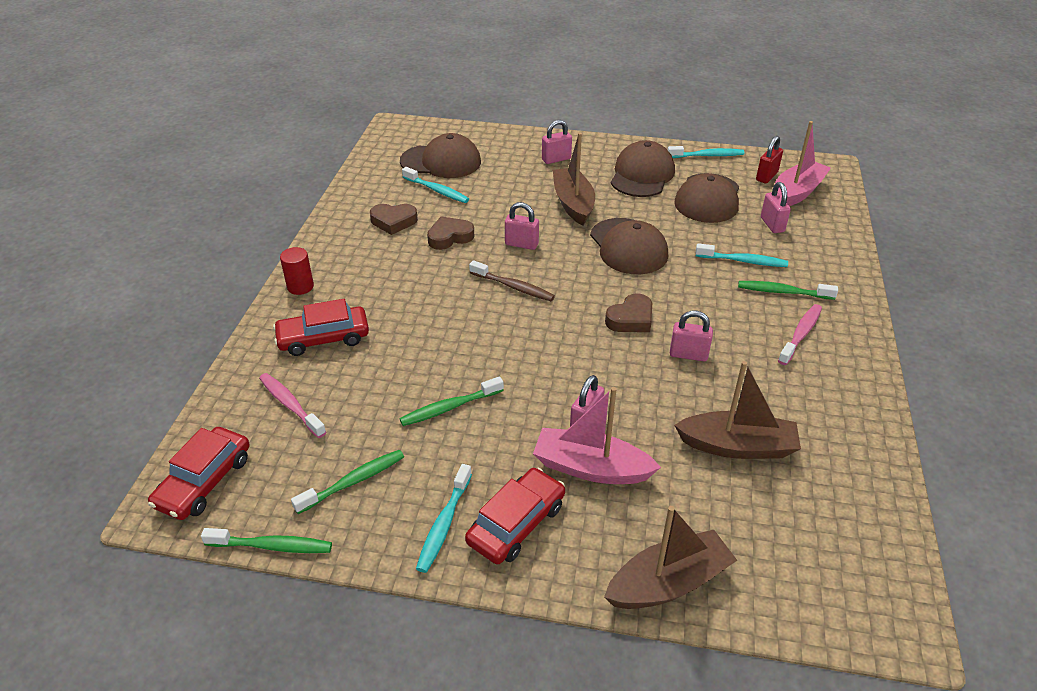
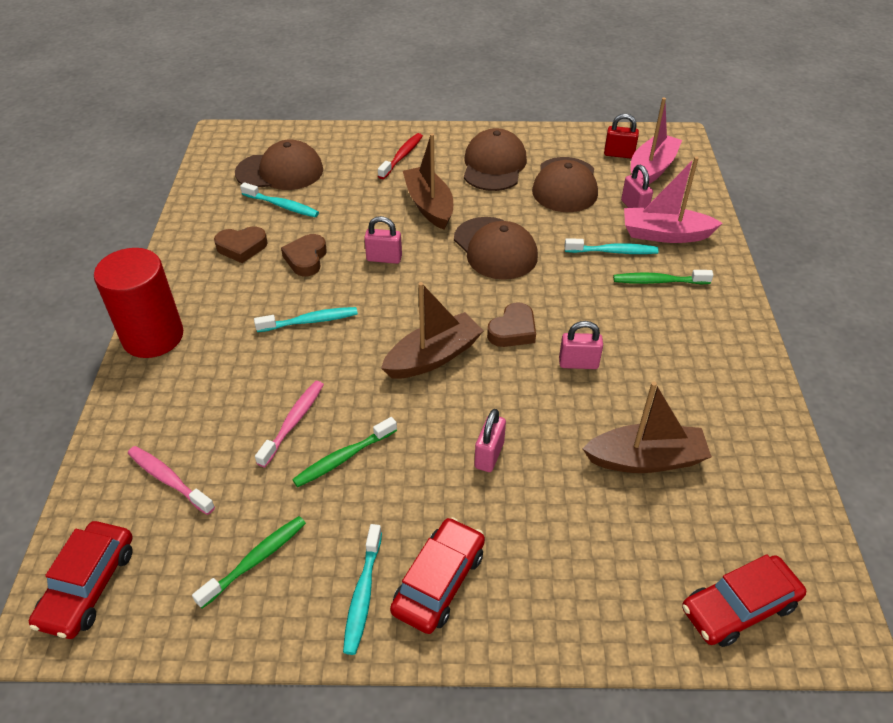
camera: 10 degrees left, 5 degrees up
green toothbrush [201,528,332,553] -> none
red car [273,299,369,356] -> red car moved to [682,555,806,647]
red cylinder [280,247,314,295] -> red cylinder [94,248,183,358], size x2.09
brown heart [427,216,474,250] -> brown heart turned 45 degrees counterclockwise [281,234,327,276]
brown toothbrush [469,260,555,301] -> none
pink boat [533,387,661,484] -> pink boat moved to [624,156,723,243]
pink padlock [542,120,572,164] -> red toothbrush [378,133,423,179]
brown boat [604,506,737,609] -> brown boat moved to [381,282,484,379]
turquoise toothbrush [668,146,744,158] -> turquoise toothbrush moved to [254,307,358,332]
red padlock [756,136,783,183] -> red padlock turned 75 degrees clockwise [604,114,639,159]
pink toothbrush [778,304,822,365] -> pink toothbrush moved to [255,381,324,467]

